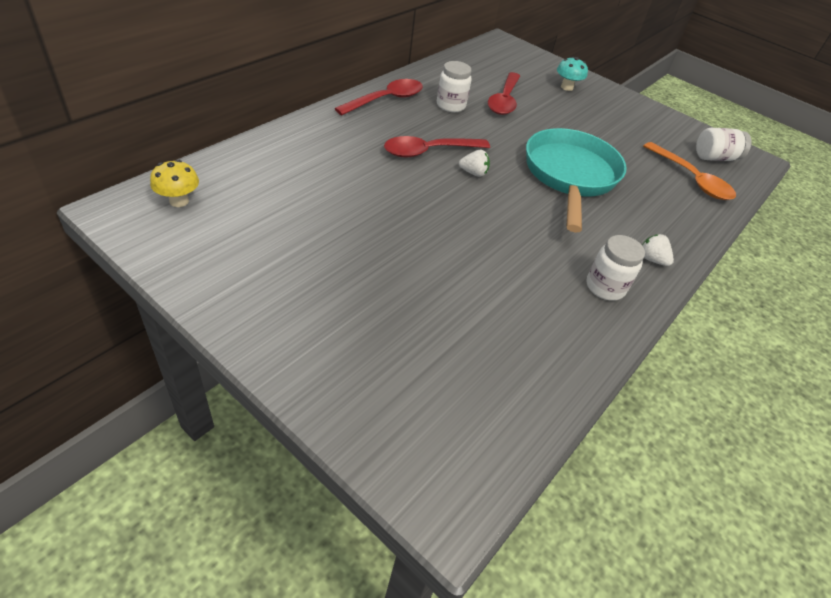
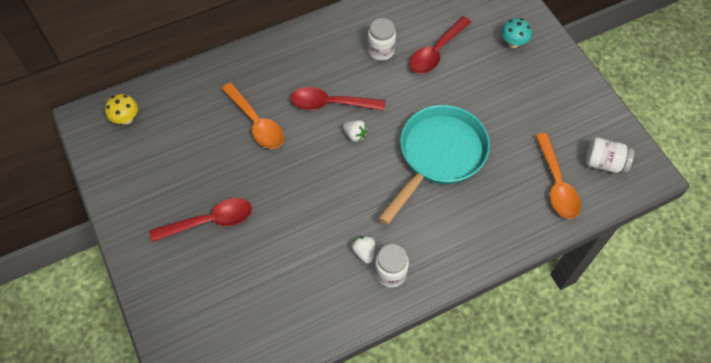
camera: 30 degrees right, 15 degrees up
red spoon [334,79,423,115] -> red spoon moved to [150,198,252,242]
white strawberry [642,234,674,266] -> white strawberry moved to [352,236,375,264]
none -> orange spoon [222,83,284,149]

